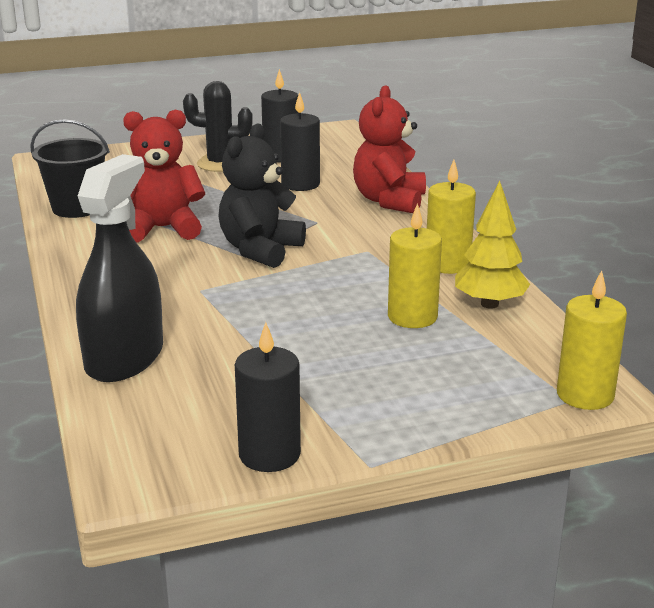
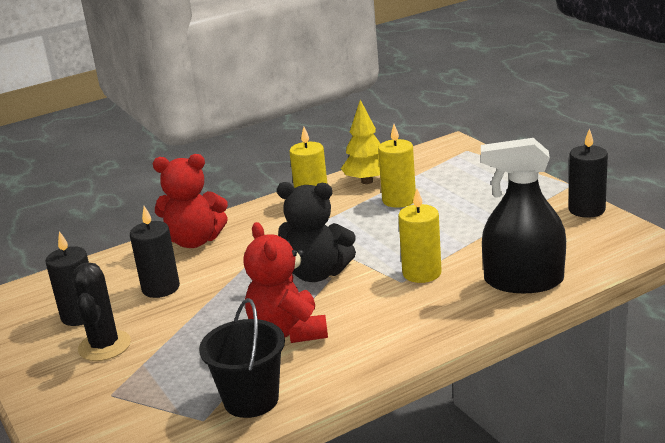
camera: 100 degrees left, 0 degrees up
yellow candle [557,270,627,410] -> yellow candle moved to [398,189,442,283]

